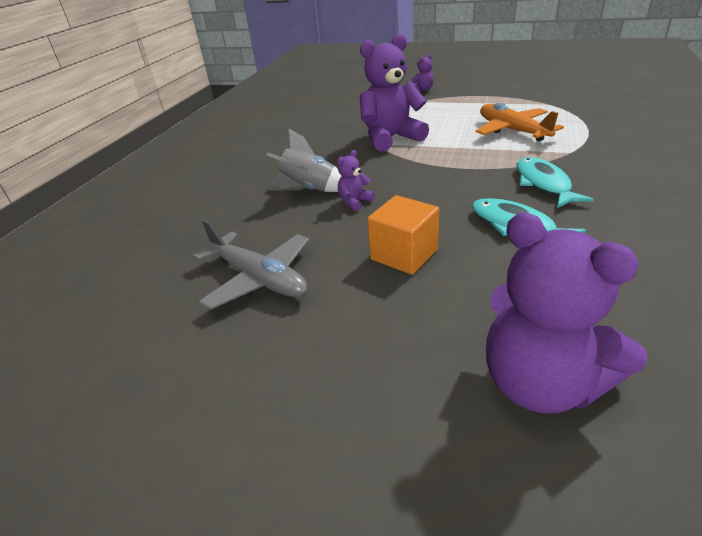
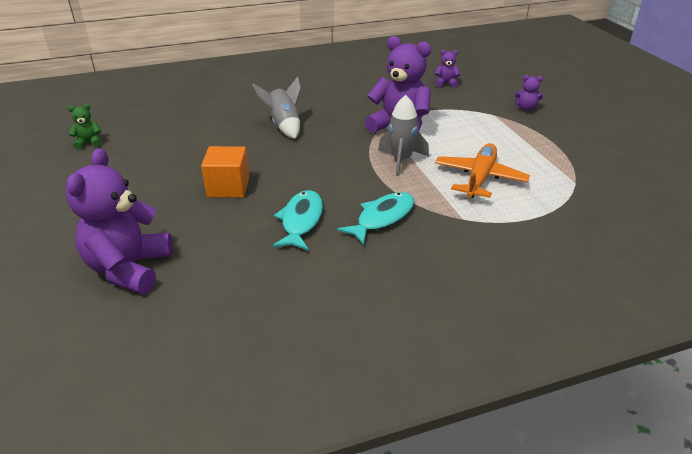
camera: 50 degrees right, 0 degrees up
grey plane [193,219,309,310] -> none
purple teddy bear [338,150,375,211] -> purple teddy bear moved to [435,50,460,88]
none -> green teddy bear [68,104,101,150]
none -> grey rocket [378,95,429,176]

